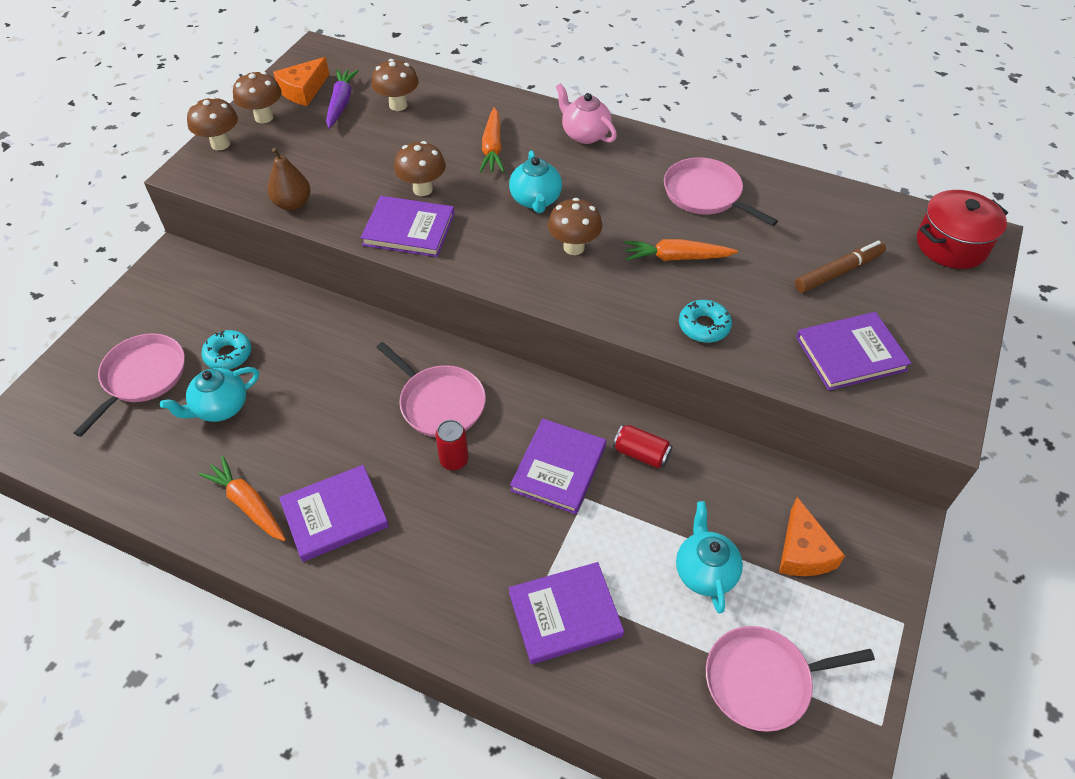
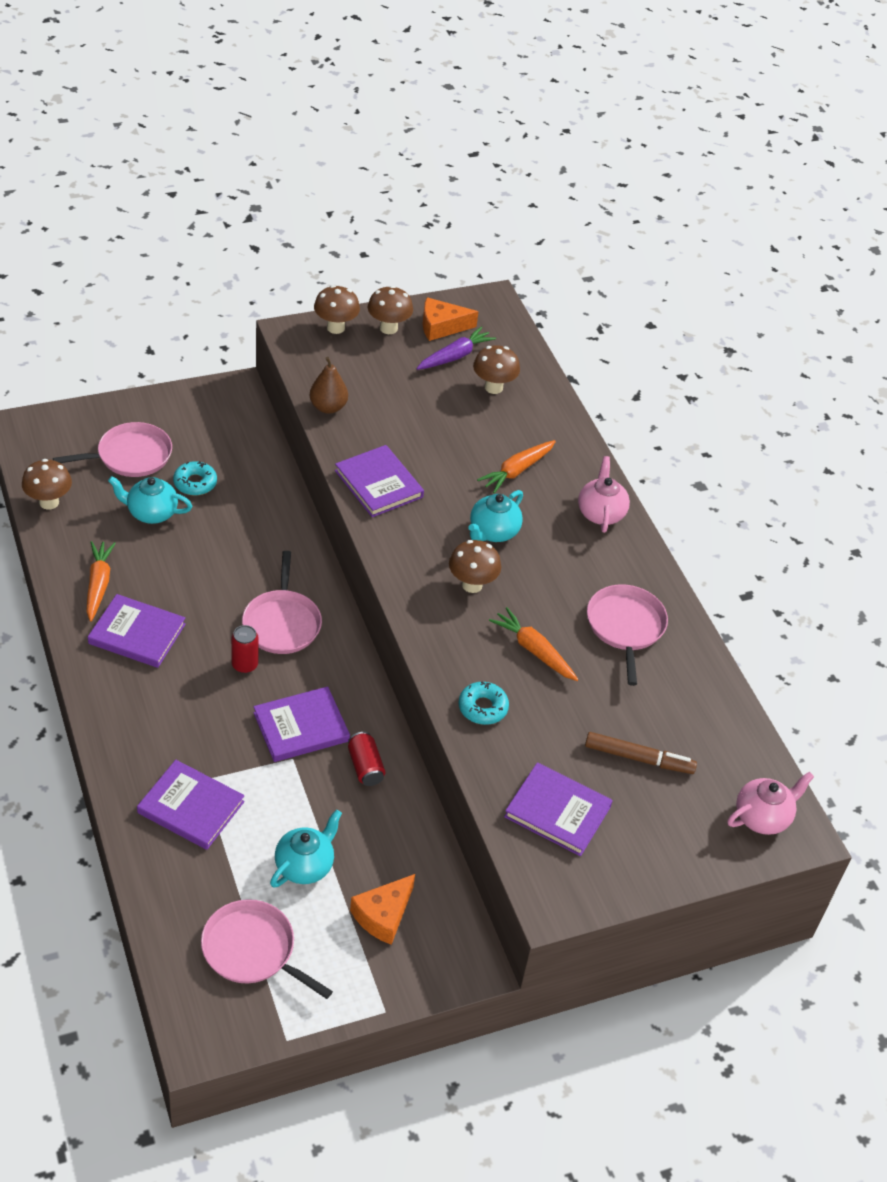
camera: 40 degrees right, 5 degrees down
brown mushroom [394,141,446,196] -> brown mushroom moved to [22,459,72,510]
red pot [917,190,1008,269] -> pink teapot [727,772,814,835]

